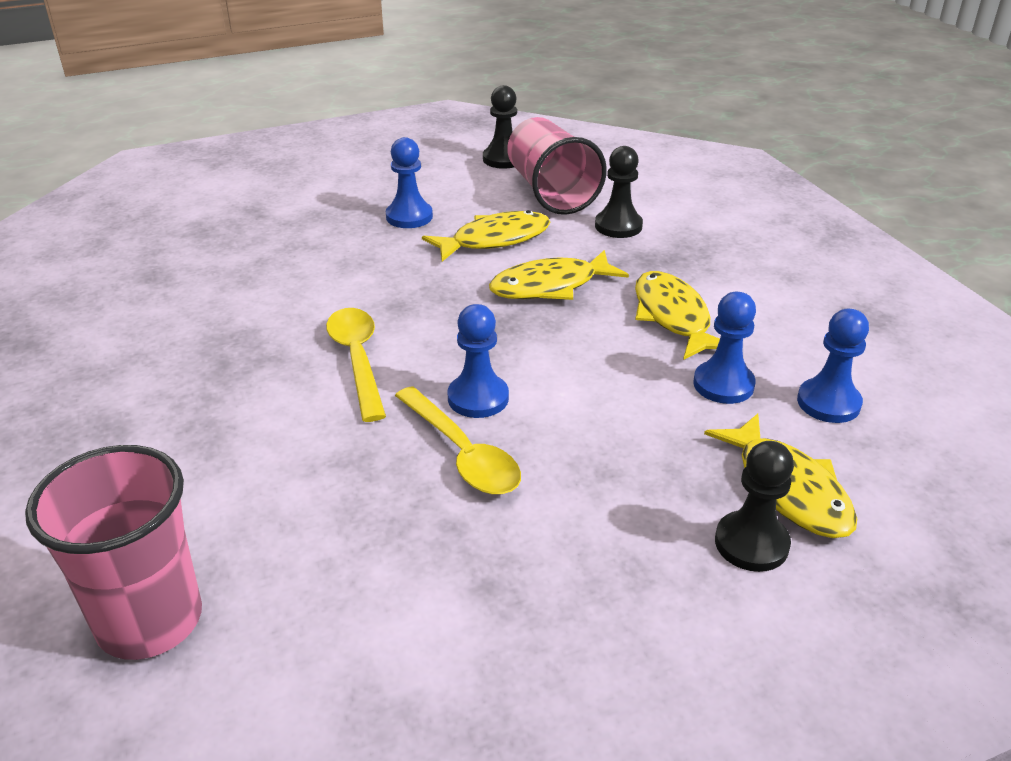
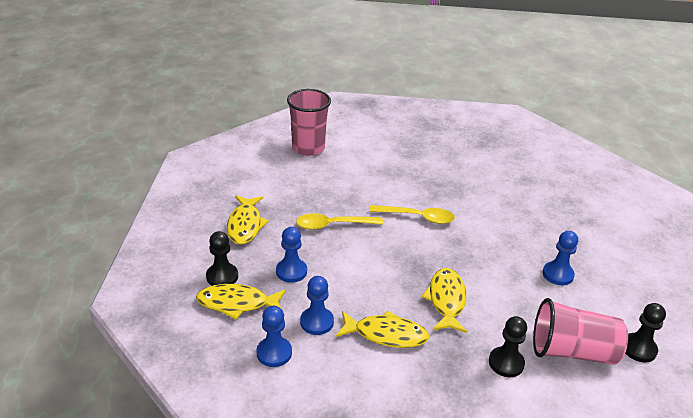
camera: 115 degrees right, 0 degrees up
yellow fish [422,210,550,262] -> yellow fish moved to [227,196,269,245]
blue pawn [448,304,509,418] -> blue pawn moved to [276,227,307,283]

